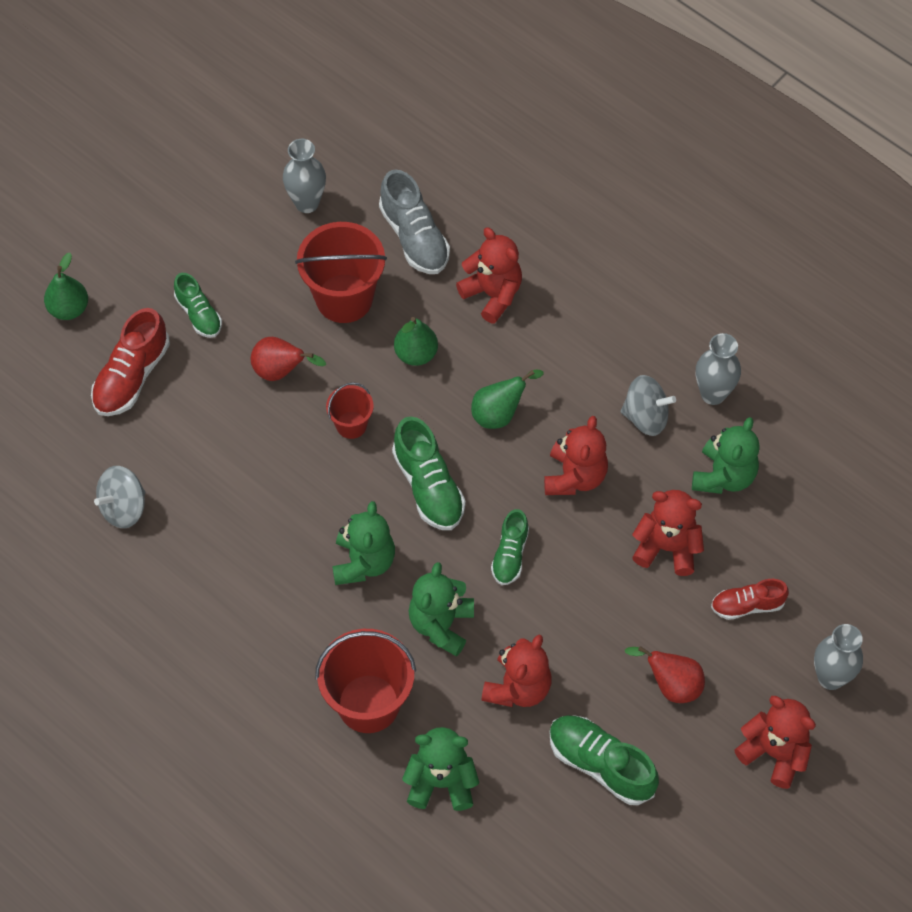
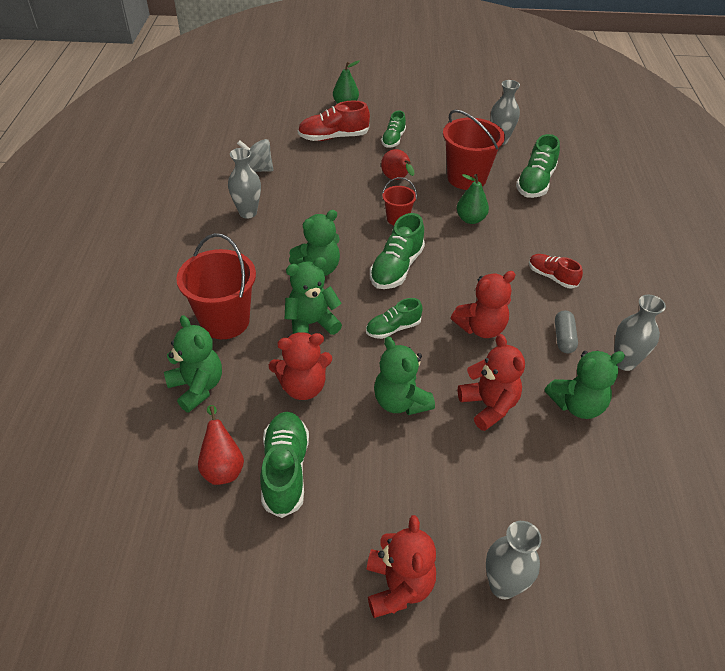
camera: 50 degrees right, 15 degrees down
grey shoe [379,169,450,274] -> green shoe [516,134,560,198]
red teddy bear [456,228,522,324] -> none
green pear [471,370,543,429] -> none
grey spinning top [620,375,676,436] -> grey capsule [555,311,578,353]
red pear [625,646,705,703] -> red pear moved to [198,405,244,485]
red shoe [711,579,789,620] -> red shoe moved to [529,254,583,289]
none -> grey vase [228,148,261,218]
none -> green teddy bear [374,336,435,415]

